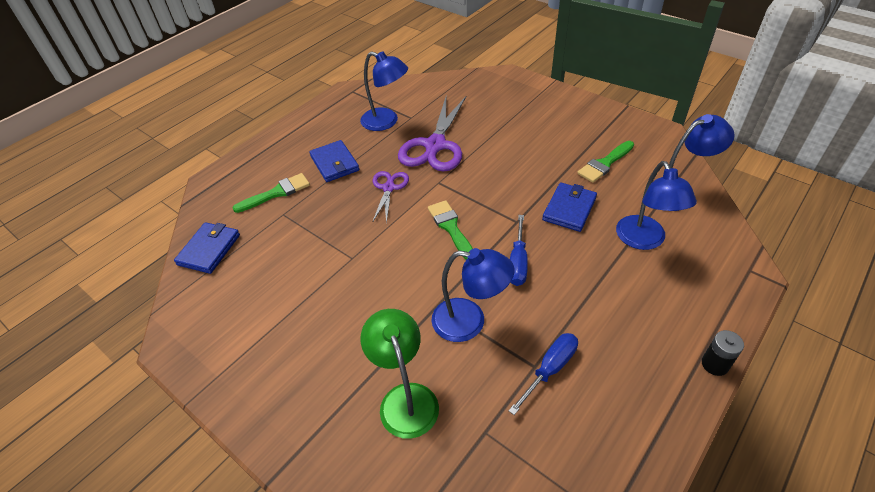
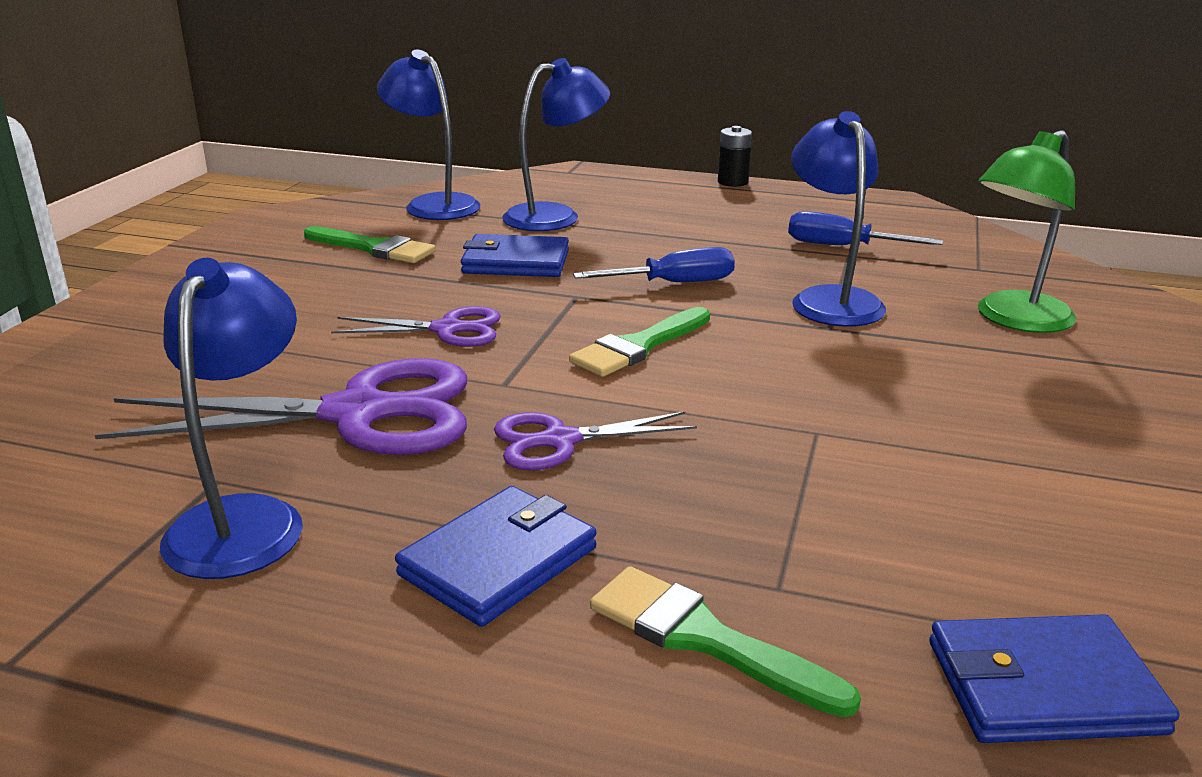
camera: 115 degrees left, 20 degrees down
none -> purple scissors [331,306,501,347]

